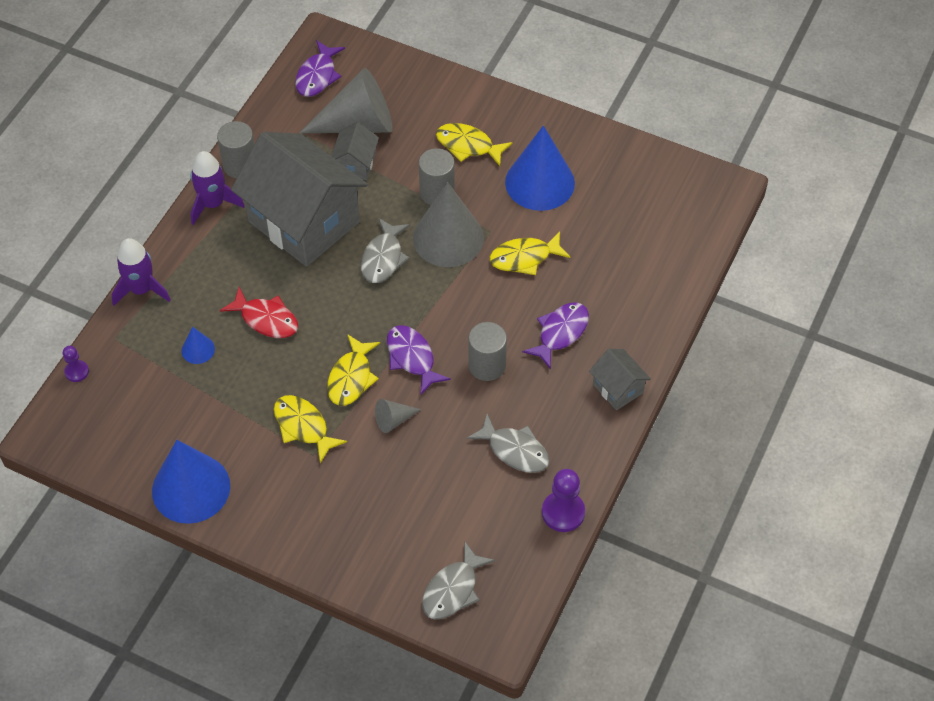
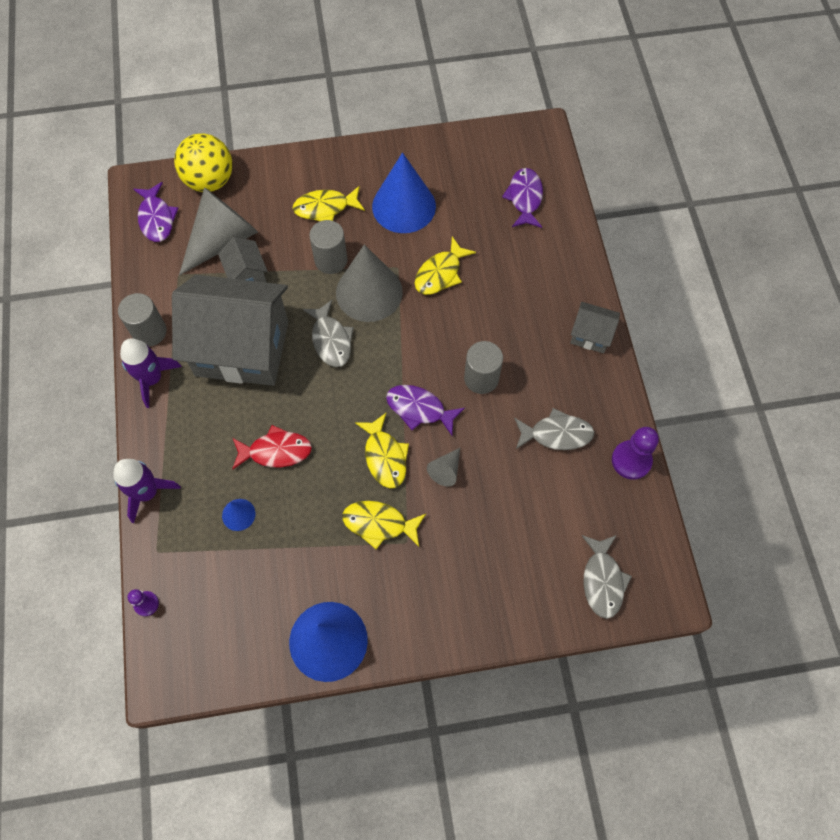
camera: 35 degrees left, 10 degrees up
purple fish [522,302,589,370] -> purple fish moved to [502,168,543,228]
none -> yellow ball [174,133,233,192]

